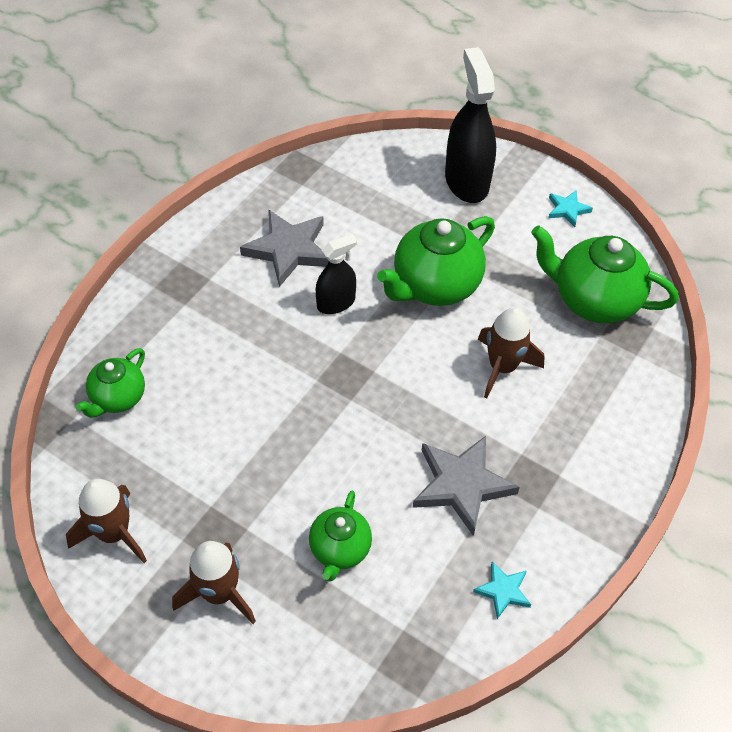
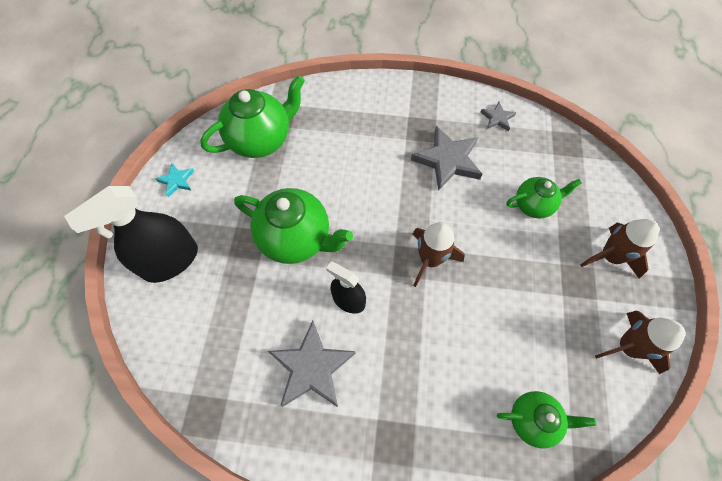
camera: 115 degrees left, 10 degrees up
turquoise star [473,562,531,619] -> grey star [480,102,516,131]
brown rocket [478,308,545,398] -> brown rocket moved to [412,222,465,287]
green teapot [531,225,678,323] -> green teapot turned 120 degrees counterclockwise [200,75,305,158]

